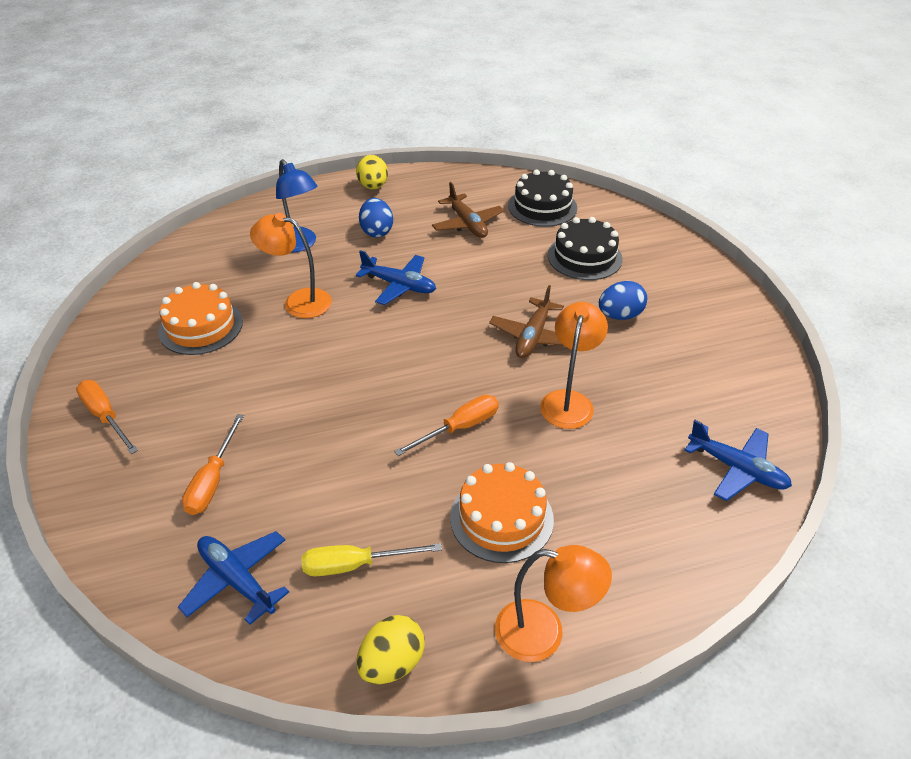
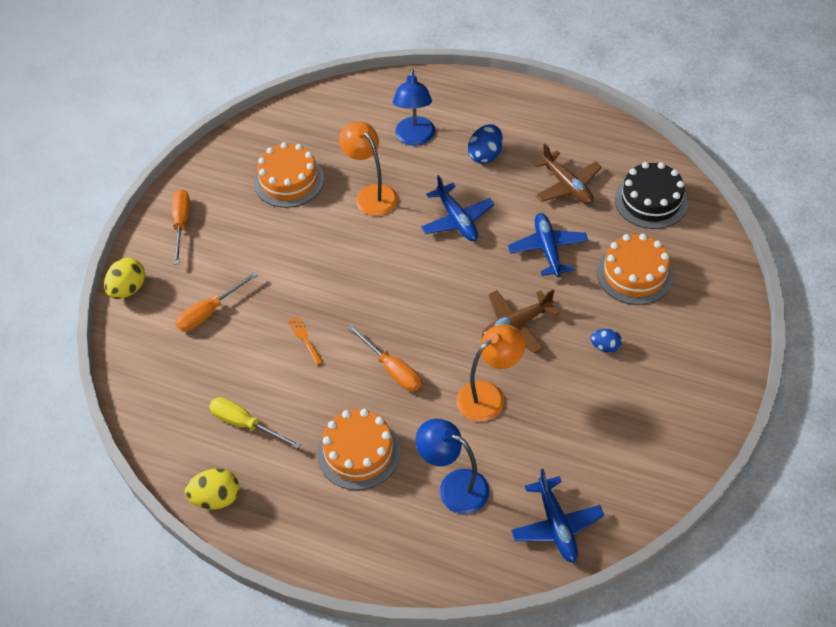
camera: 40 degrees right, 10 degrees up
blue plane [178,531,289,625] -> blue plane moved to [508,213,588,277]
yellow egg [356,155,388,190] -> yellow egg moved to [104,258,145,299]
orange screwdriver [394,395,499,456] -> orange screwdriver turned 45 degrees clockwise [348,325,421,391]
brown plane [432,182,504,238] -> brown plane turned 45 degrees counterclockwise [533,144,602,204]
orange lamp [495,545,612,662] -> none
black cake [547,217,623,280] -> orange cake [597,234,673,305]
blue egg [599,281,647,320] -> blue egg [590,329,622,353], size x0.63
none -> orange fork [287,315,323,365]
none -> blue lamp [416,419,490,514]

